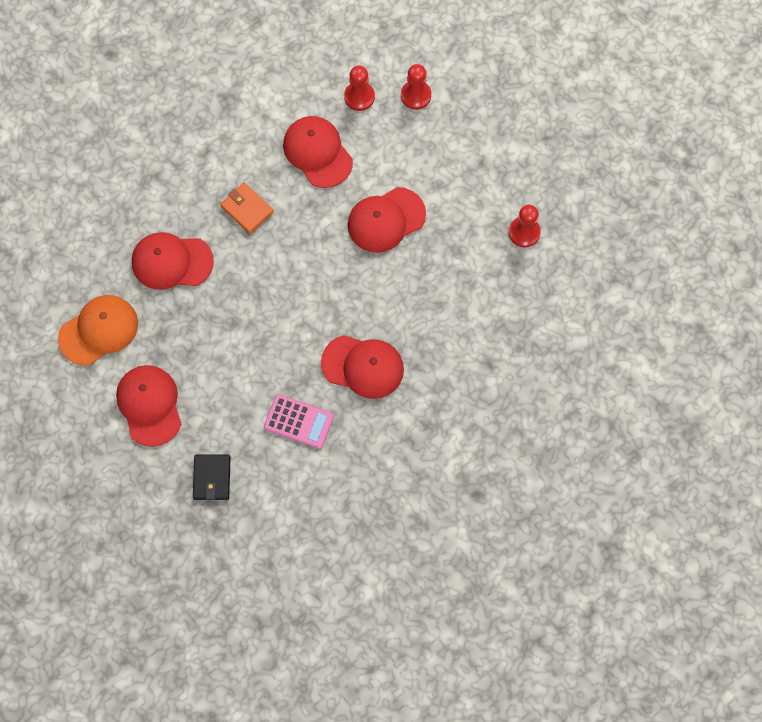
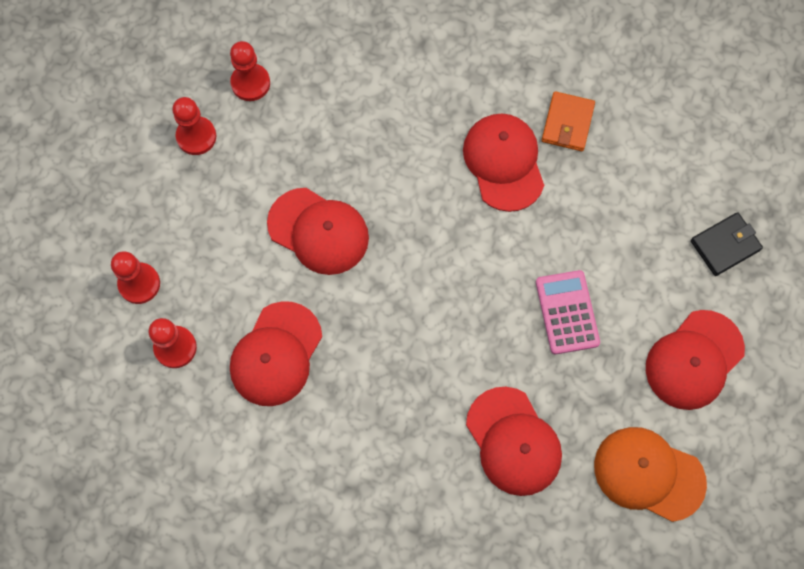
camera: 120 degrees left, 0 degrees up
orange wallet [220,183,274,234] -> orange wallet moved to [542,91,595,151]
pink calculator [264,394,334,449] -> pink calculator moved to [536,270,600,354]
none -> red pawn [172,97,216,155]

